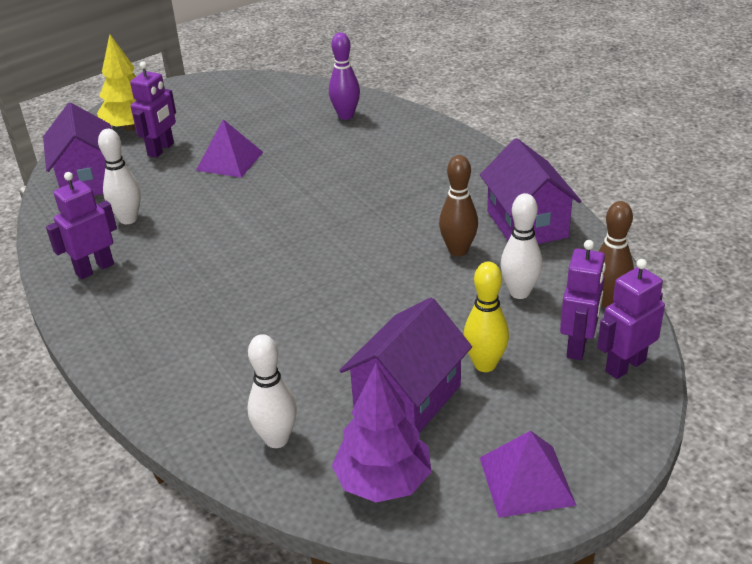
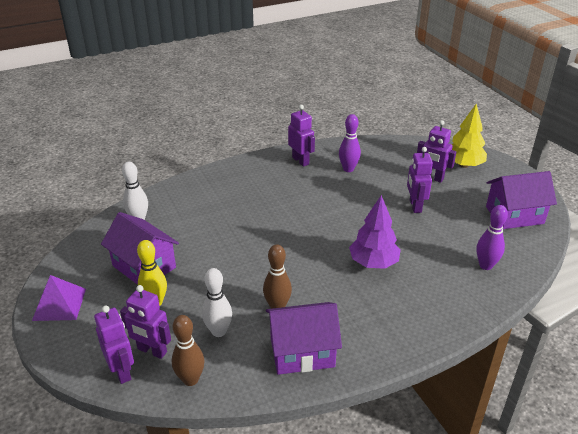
camera: 95 degrees right, 0 degrees up
purple house [43,103,111,196] -> purple house moved to [486,171,557,229]
white bowling pin [98,129,141,224] -> purple bowling pin [339,114,361,172]
purple pyramid [196,119,263,178] -> purple robot [407,147,433,213]
purple tree [332,363,432,503] -> purple tree moved to [349,195,401,269]

